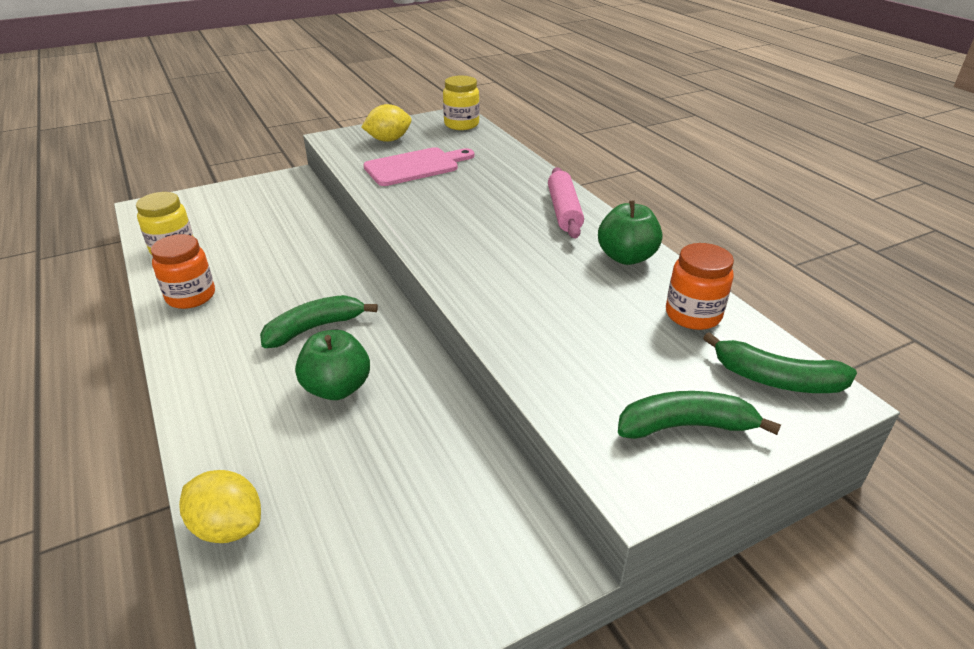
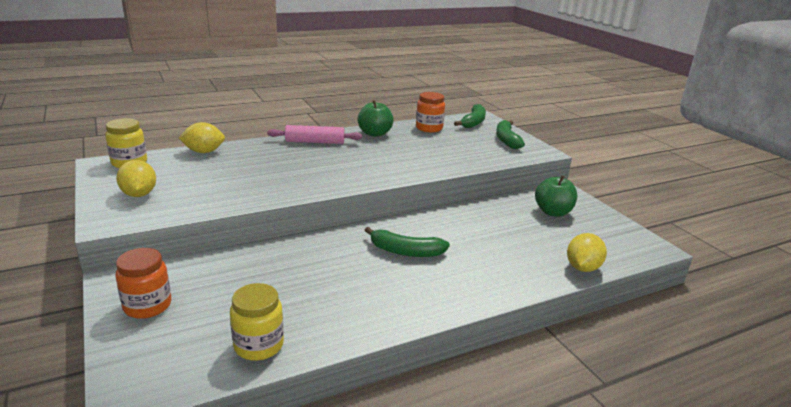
camera: 90 degrees left, 10 degrees down
orange jar [151,234,215,309] -> orange jar moved to [115,248,171,319]
green banana [260,295,378,348] -> green banana turned 45 degrees counterclockwise [365,227,450,257]
green apple [295,330,370,400] -> green apple moved to [535,175,577,217]
pink cutting board [363,147,474,186] -> none
none -> yellow lemon [179,122,225,153]

